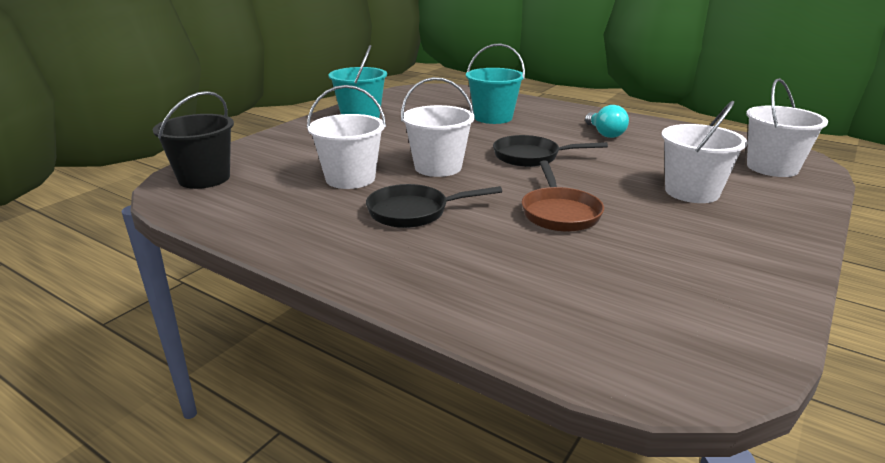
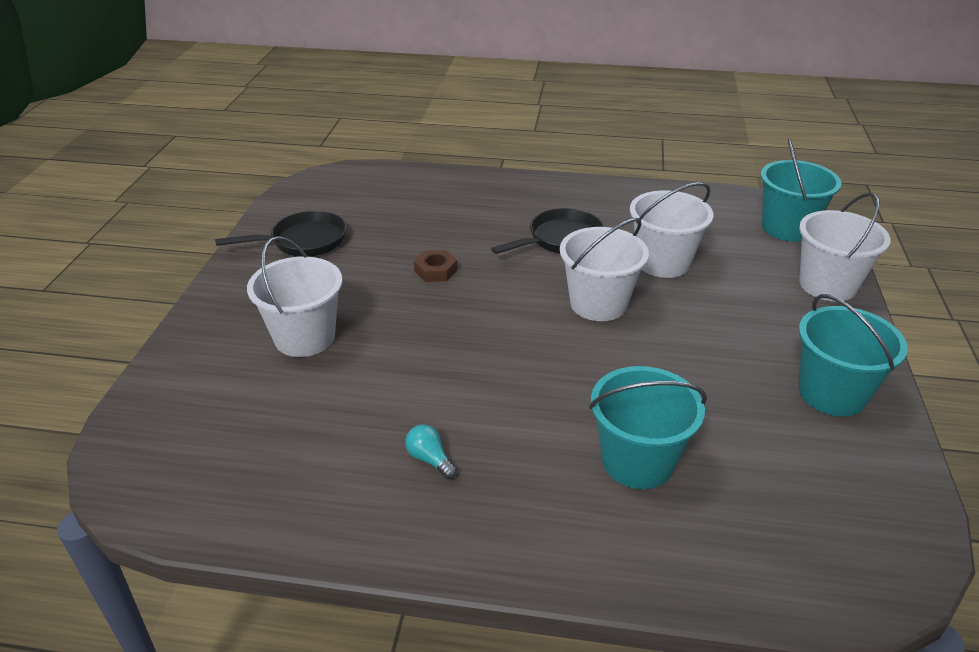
camera: 155 degrees right, 10 degrees up
black bucket [153,91,234,189] -> turquoise bucket [761,139,842,242]
black pan [493,135,608,167] -> black pan moved to [215,211,346,257]
brown pan [522,161,604,232] -> brown nut [414,250,457,282]
turquoise light bulb [585,105,629,138] -> turquoise light bulb [405,424,457,479], size x0.64
white bucket [746,78,828,177] -> white bucket moved to [799,192,891,302]

